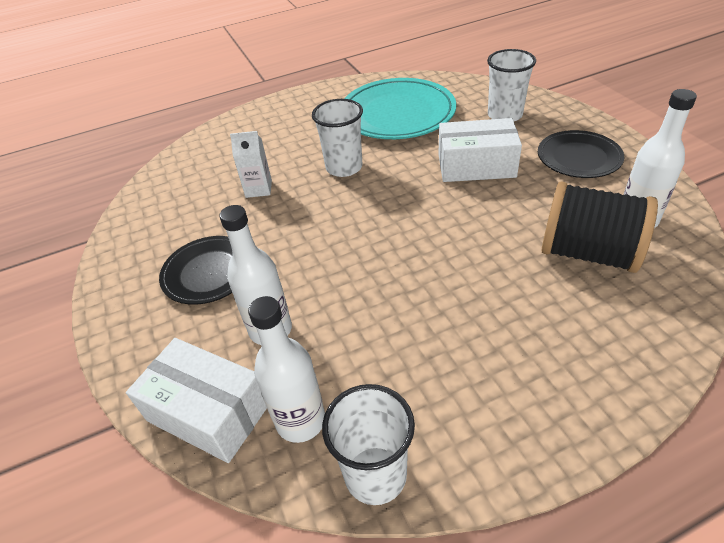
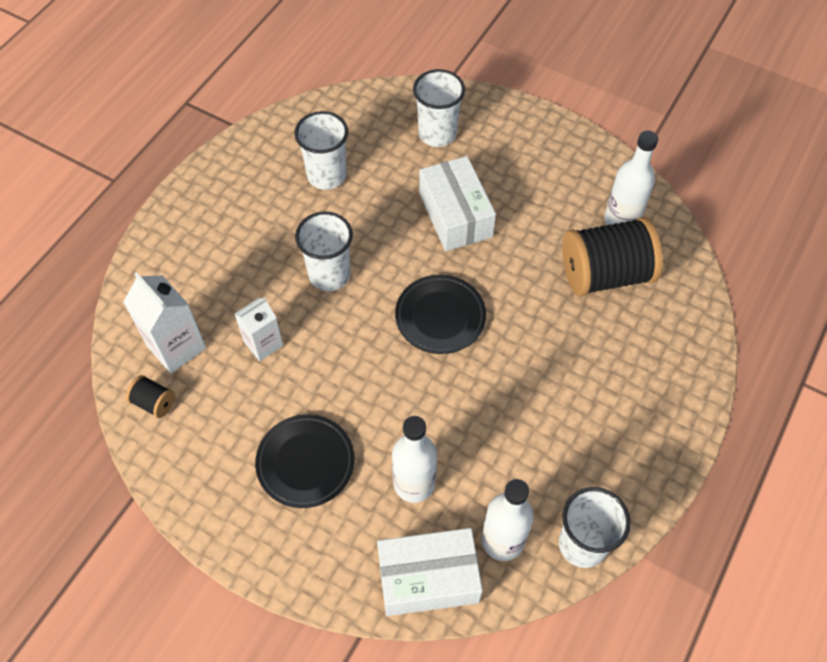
camera: 40 degrees left, 15 degrees up
turquoise plate [344,78,456,139] -> white cup [295,111,348,190]
white box [439,118,522,182] -> white box turned 75 degrees counterclockwise [419,156,496,251]
black plate [538,130,624,178] -> black plate moved to [395,275,486,354]
none -> white carton [123,272,206,373]
none -> black spool [126,375,175,418]

